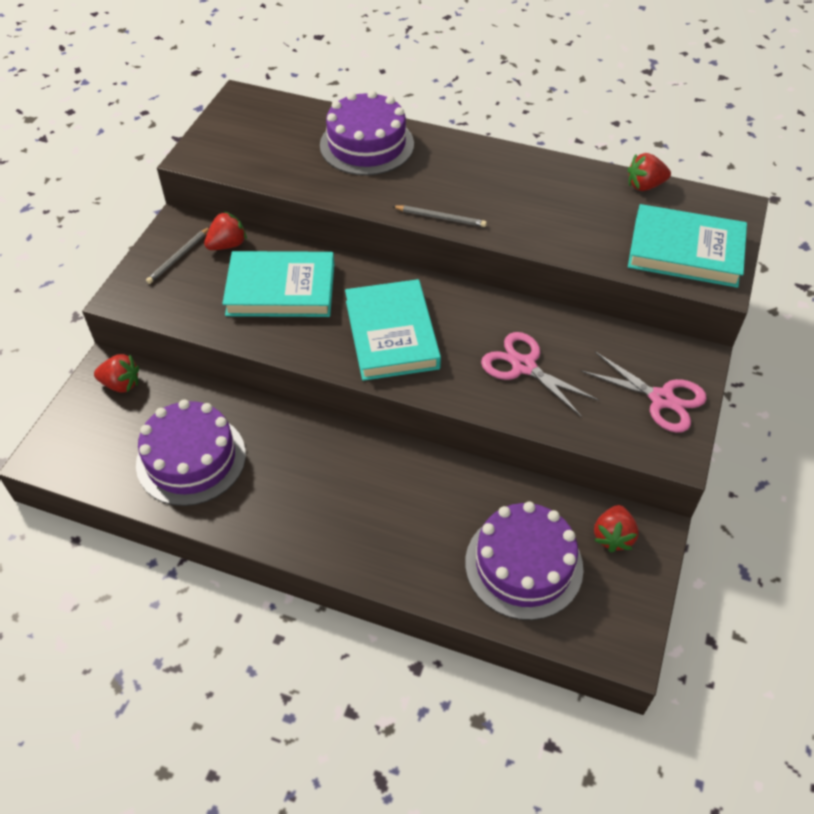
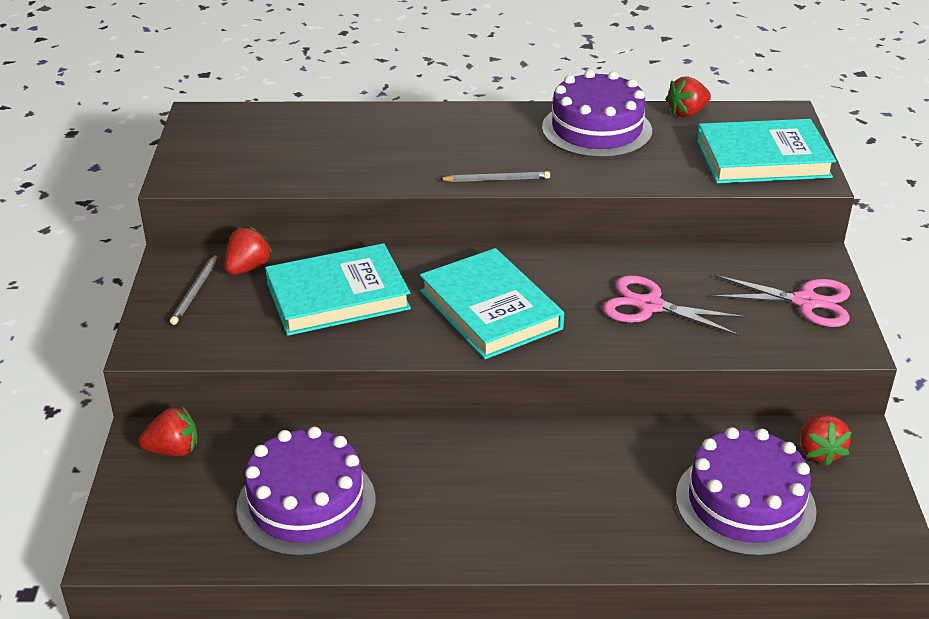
camera: 20 degrees left, 15 degrees down
purple cake [320,90,414,175] -> purple cake moved to [542,70,652,158]

